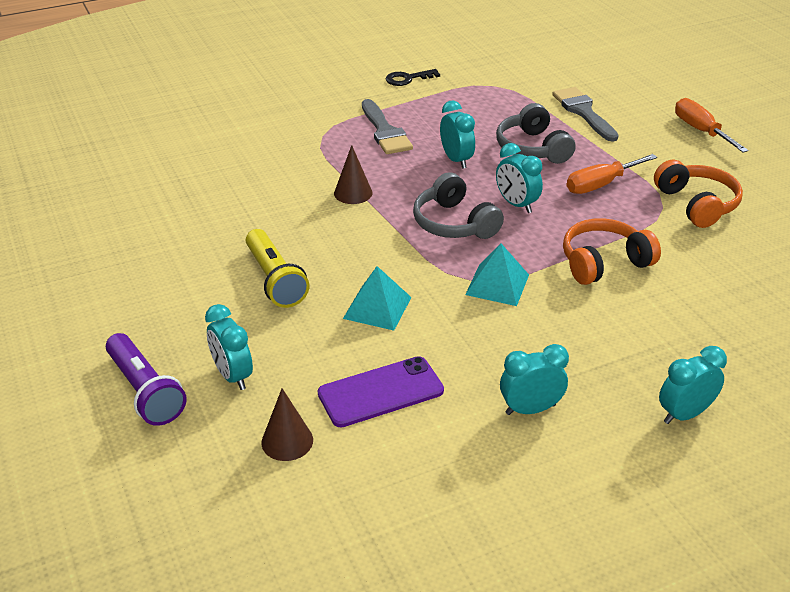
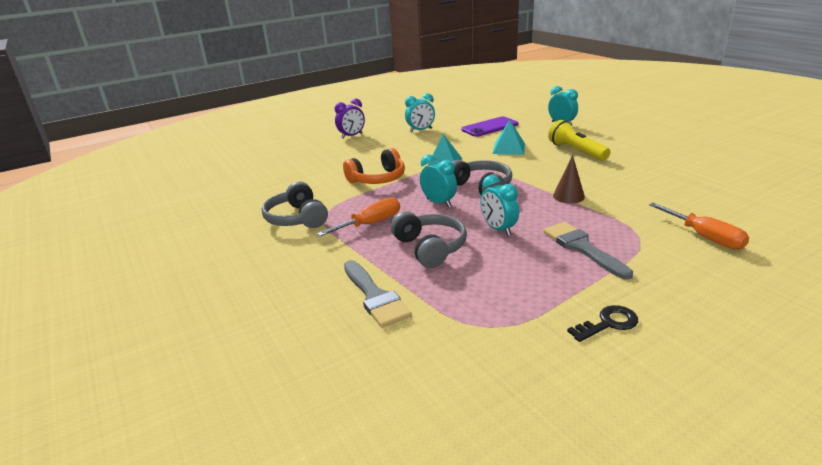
camera: 175 degrees right, 10 degrees down
purple flashlight [106,333,187,426] -> none
brown cone [261,388,313,461] -> none
orange headphones [654,159,743,228] -> grey headphones [262,181,328,228]
turquoise clock [659,346,727,424] -> purple clock [335,98,365,139]
orange screwdriver [675,98,749,152] -> orange screwdriver moved to [649,203,749,250]

